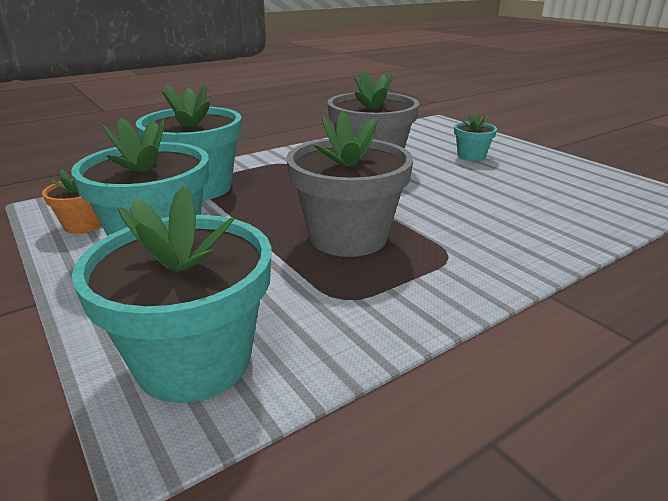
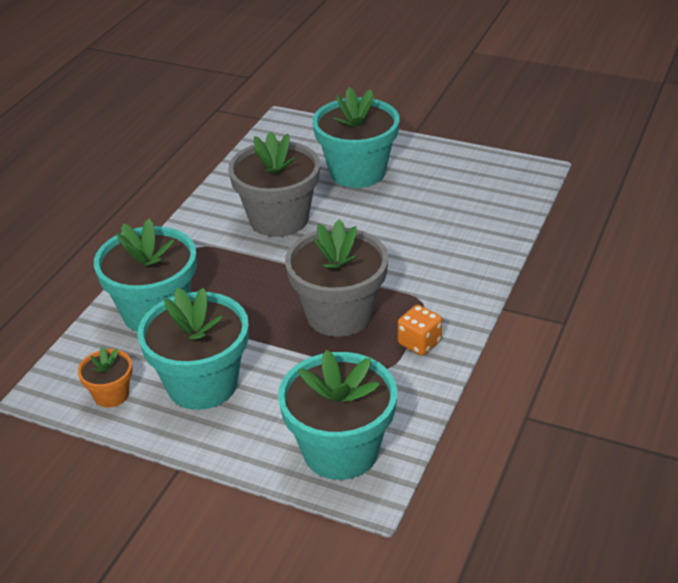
camera: 30 degrees left, 10 degrees up
turquoise flower pot [454,112,497,161] -> turquoise flower pot [312,87,399,188], size x2.02
none -> orange dice [398,305,442,355]

